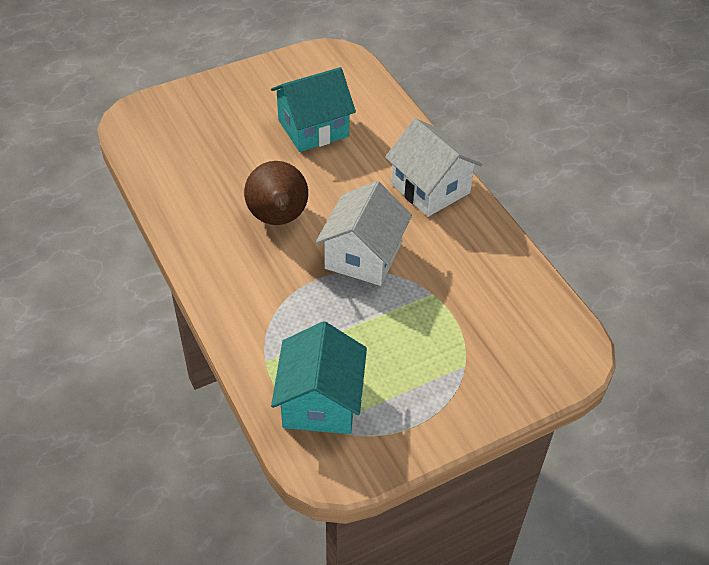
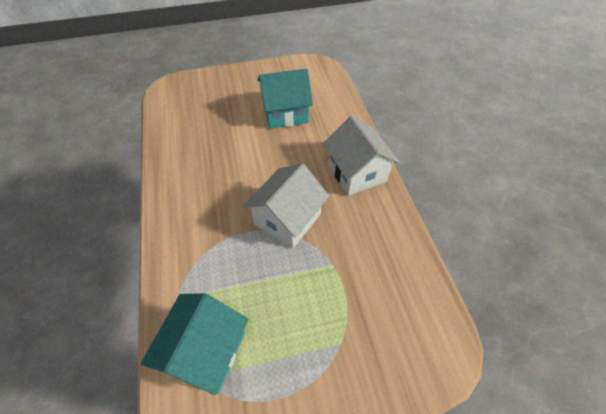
camera: 15 degrees right, 5 degrees up
brown pear [244,161,308,225] -> none

